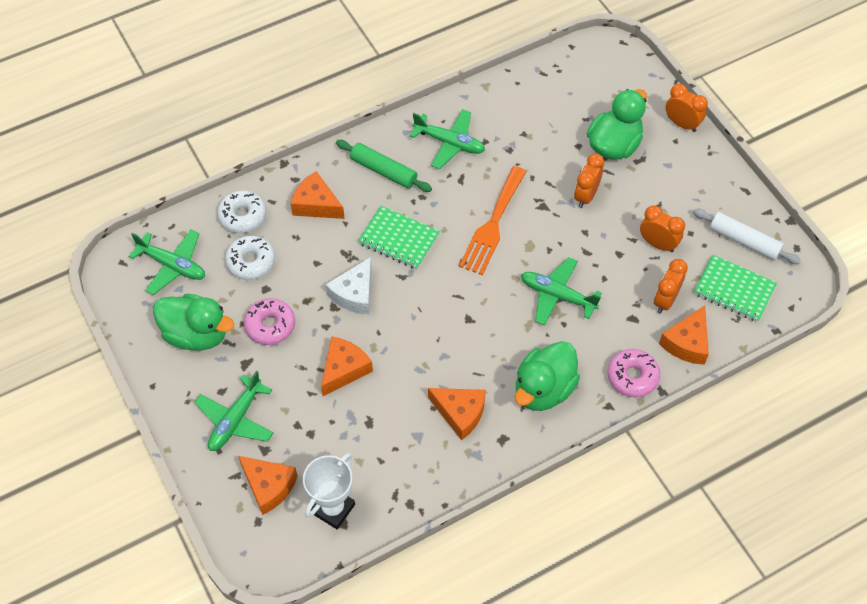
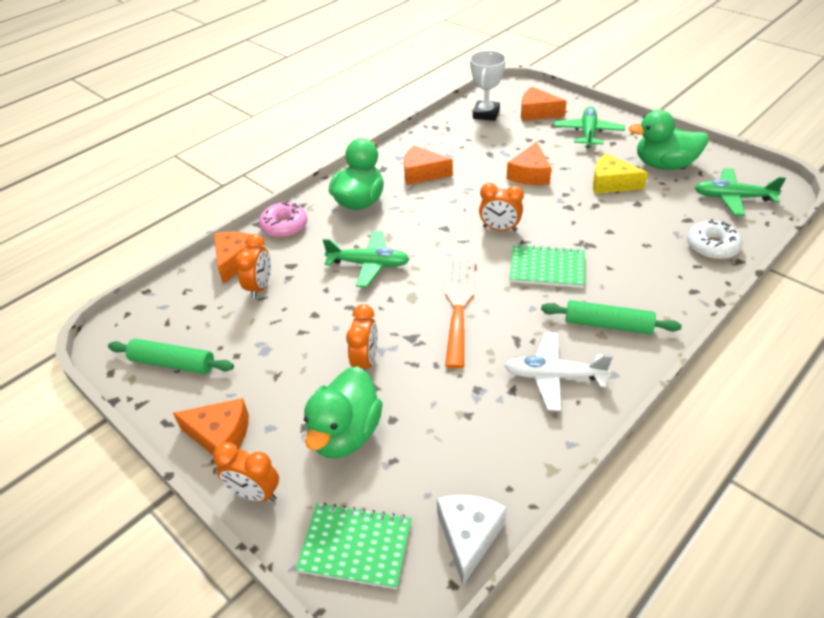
camera: 165 degrees right, 15 degrees down
white donut [225,236,275,280] -> none
pink donut [244,298,295,345] -> yellow cheese [593,153,648,194]
orange cheese [291,171,345,219] -> orange cheese moved to [173,398,249,455]
white cheese [326,257,372,315] -> white cheese moved to [437,495,507,585]
green plane [410,109,485,169] -> white plane [504,332,613,411]
orange clock [640,205,685,252] -> orange clock moved to [479,183,524,231]
white rolling pin [693,209,801,264] -> green rolling pin [108,339,234,374]
green notebook [694,255,777,322] -> green notebook moved to [296,503,412,589]

